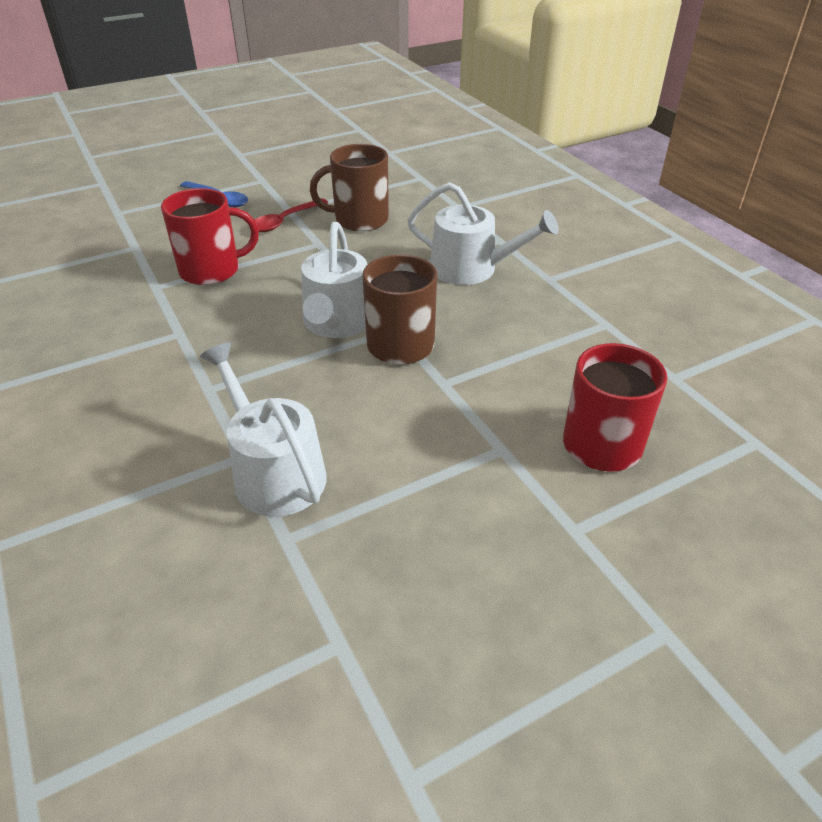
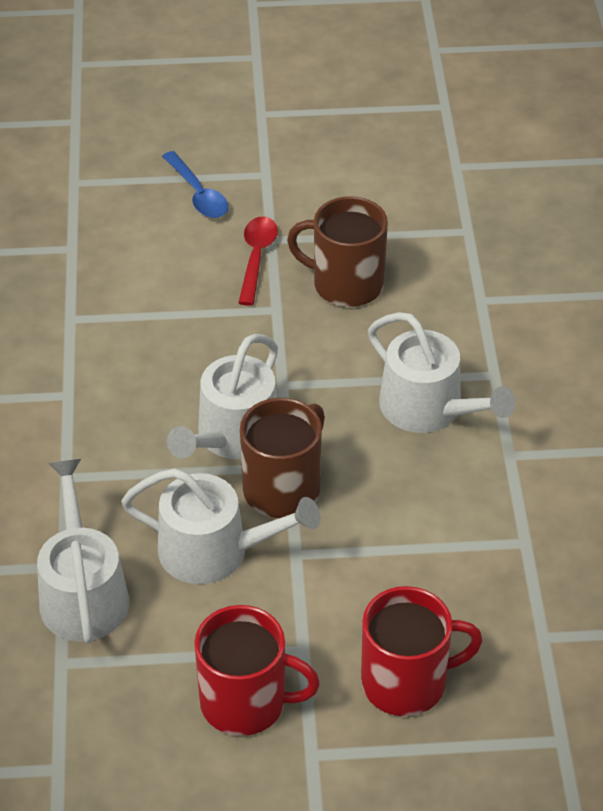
camera: 25 degrees right, 5 degrees up
red mug [161,188,259,285] -> red mug moved to [194,605,320,736]
red spoon [255,198,328,232] -> red spoon turned 120 degrees clockwise [238,217,278,306]
none -> white watering can [121,468,321,584]

